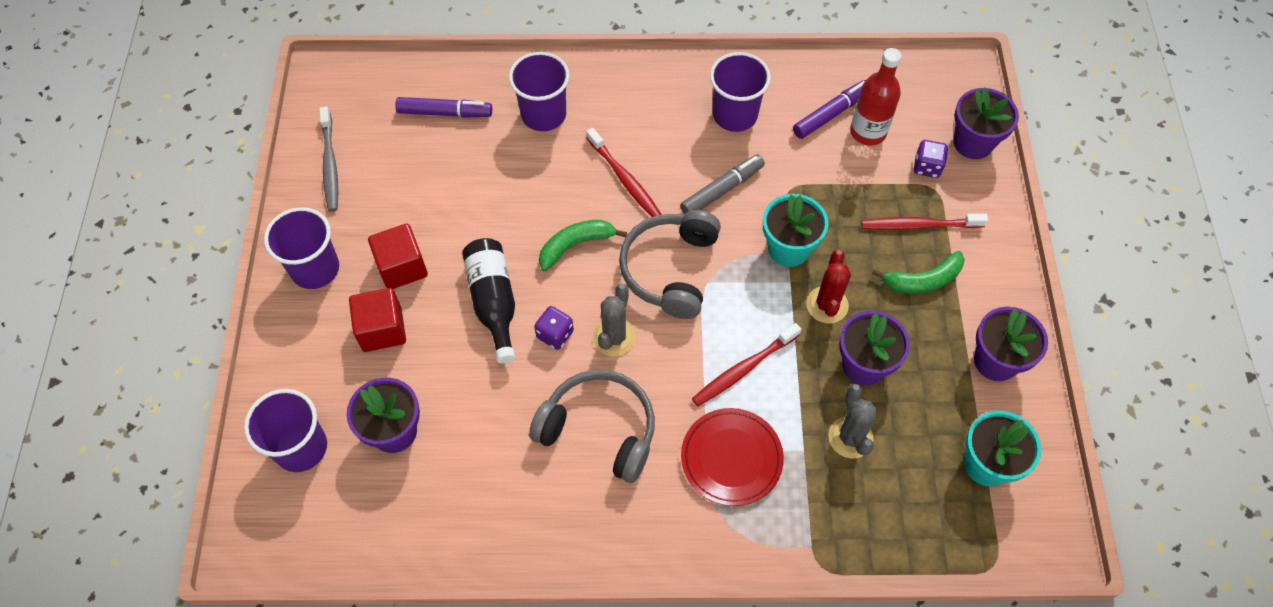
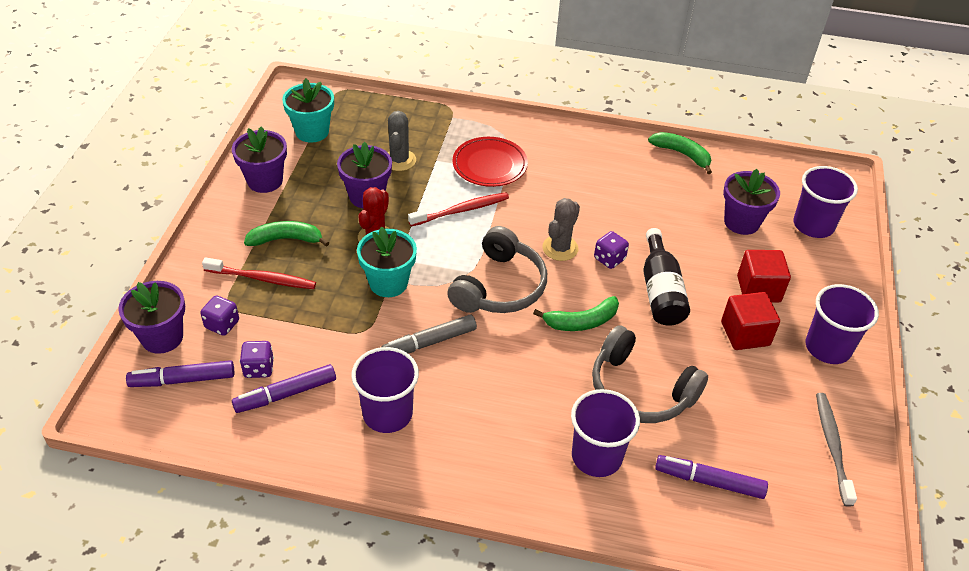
camera: 170 degrees left, 15 degrees down
grey headphones [529,370,655,483] -> grey headphones moved to [592,325,708,423]
red toothbrush [586,128,662,217] -> none
red bottle [850,48,902,146] -> purple dice [240,341,274,378]
none -> purple marker [126,360,234,387]
none -> green banana [648,132,712,174]

